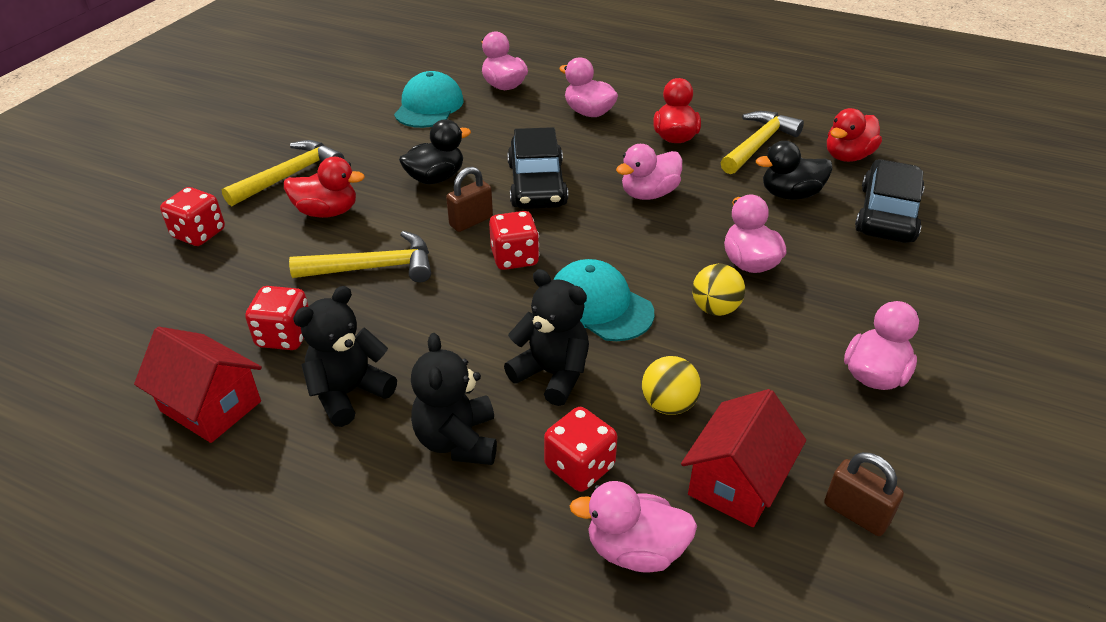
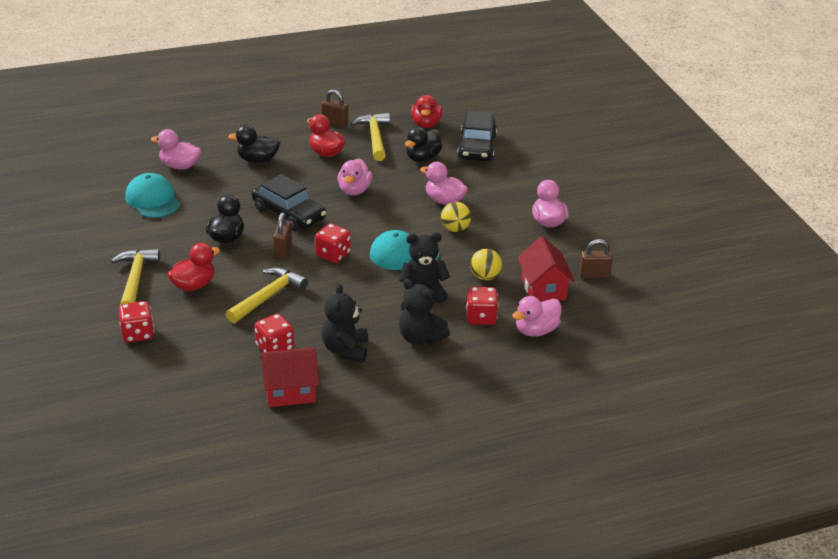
camera: 45 degrees left, 5 degrees down
pink duck [559,57,618,117] -> black duck [228,125,281,163]
black car [855,159,924,243] -> black car turned 150 degrees counterclockwise [457,111,497,161]
none -> brown padlock [322,90,348,127]

